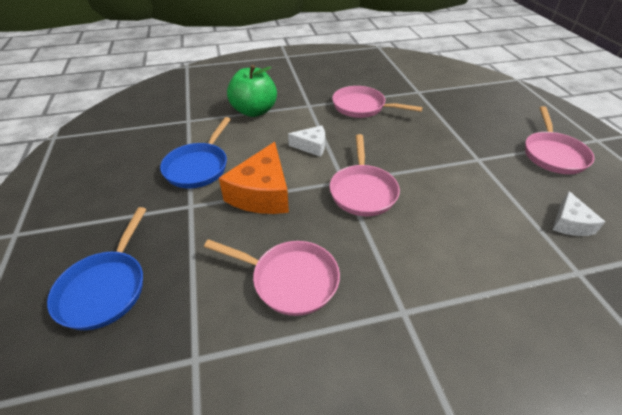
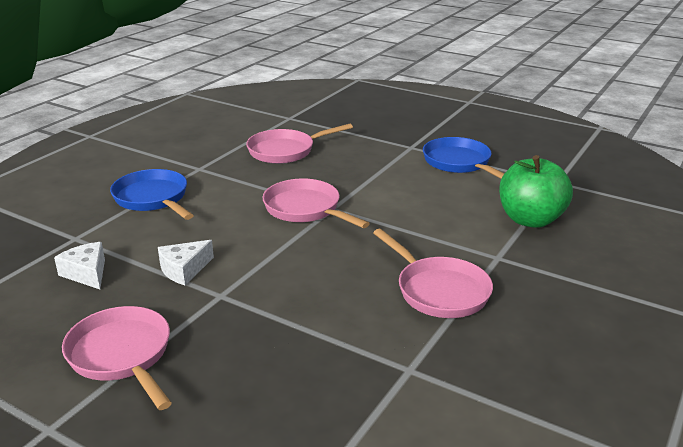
camera: 135 degrees right, 15 degrees down
blue pan [47,207,147,330] -> blue pan moved to [110,169,194,220]
orange cheese [219,142,289,214] -> none
white cheese [288,126,325,157] -> white cheese moved to [158,240,214,285]
pink pan [332,86,423,118] -> pink pan turned 75 degrees clockwise [373,229,493,318]

